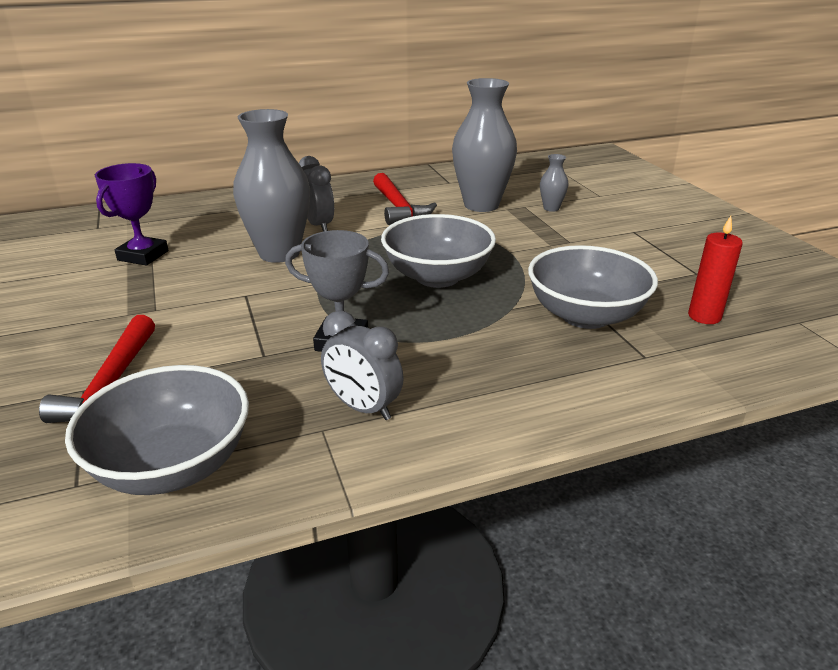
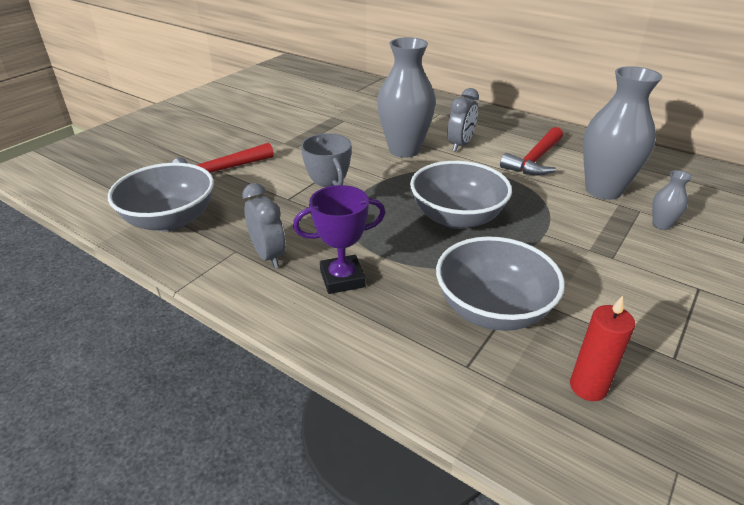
camera: 55 degrees right, 5 degrees up
purple trophy [95,163,168,265] -> purple trophy moved to [293,185,385,294]
grey clock [321,310,404,420] -> grey clock turned 150 degrees clockwise [242,183,286,268]

